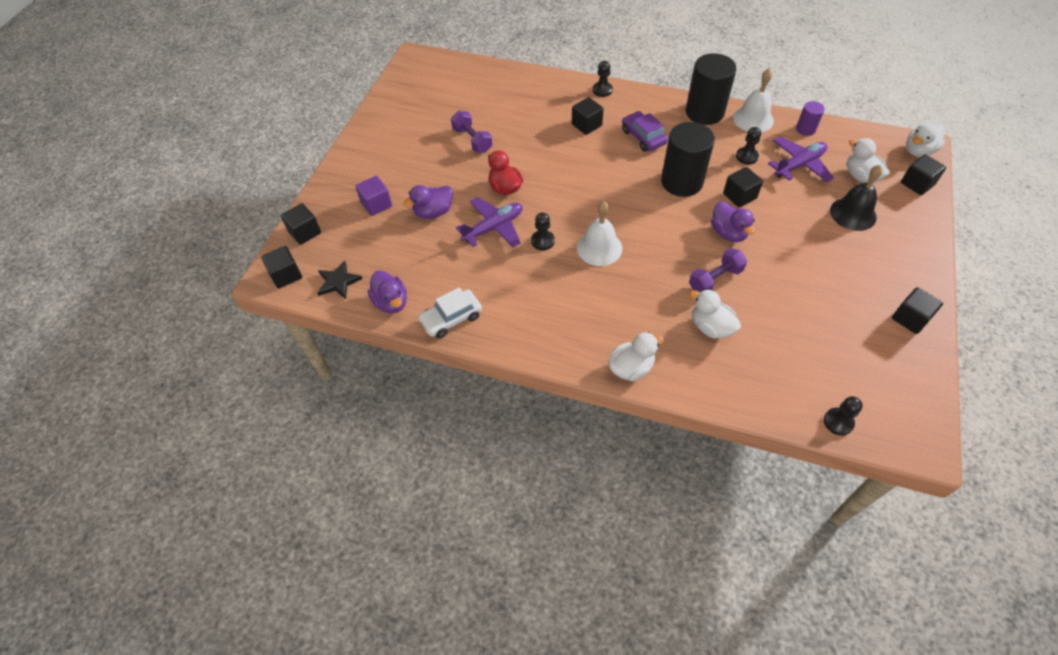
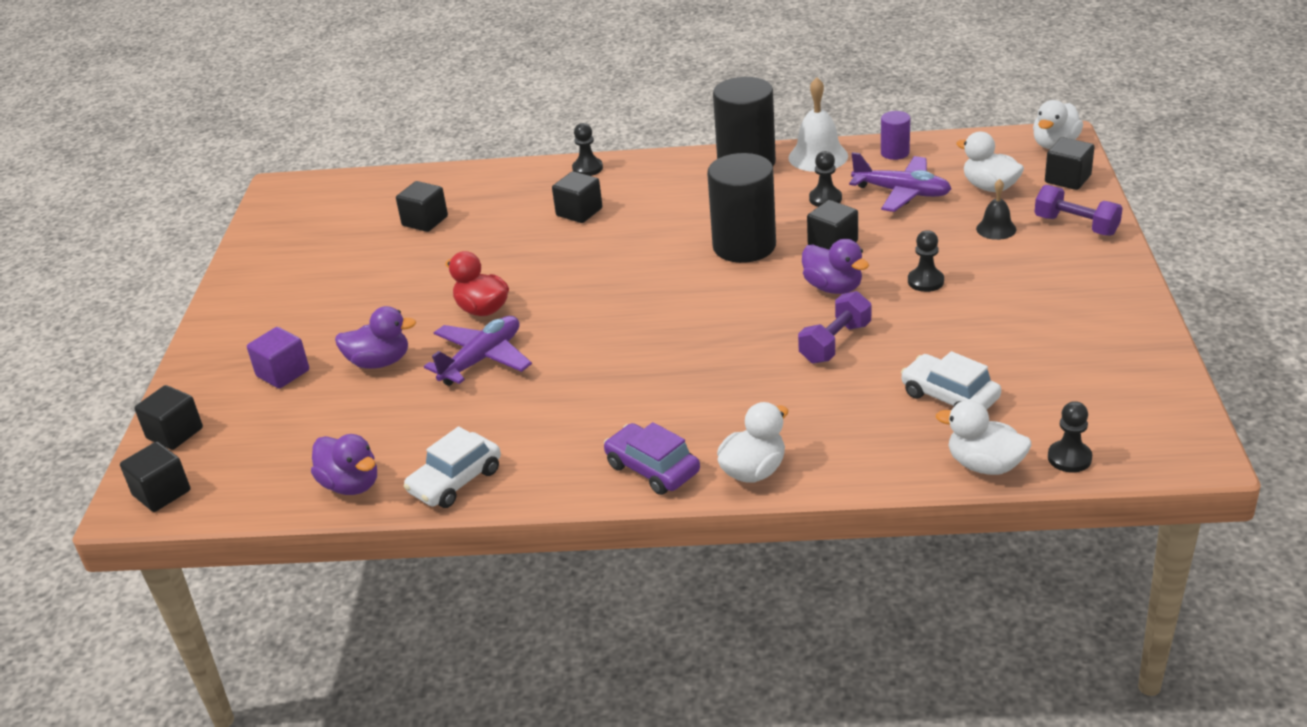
camera: 15 degrees left, 20 degrees down
black star [317,261,362,299] -> none
purple duck [403,185,453,219] -> purple duck turned 135 degrees counterclockwise [335,306,416,369]
purple dumbbell [451,111,492,153] -> purple dumbbell moved to [1034,185,1123,236]
black pawn [531,212,555,250] -> black pawn moved to [908,230,944,292]
white bell [577,201,622,266] -> none
purple car [622,111,668,152] -> purple car moved to [604,422,700,495]
white duck [689,289,741,339] -> white duck moved to [936,400,1031,475]
purple plane [768,137,834,182] -> purple plane turned 75 degrees clockwise [849,152,952,212]
black bell [830,165,883,231] -> black bell [976,179,1016,240], size x0.60
black cube [892,287,943,334] -> black cube moved to [396,181,448,232]
none -> white car [901,351,1001,410]

